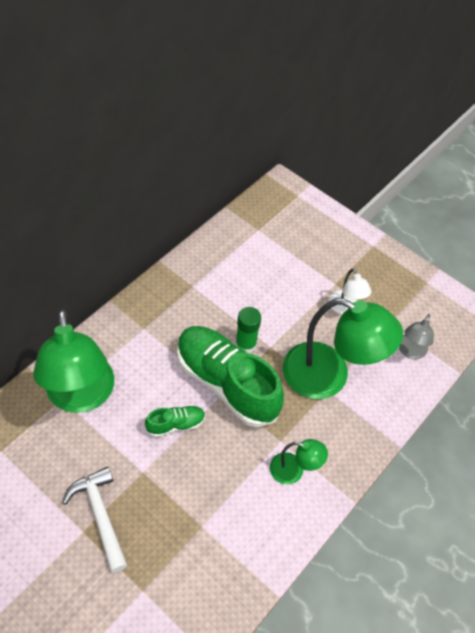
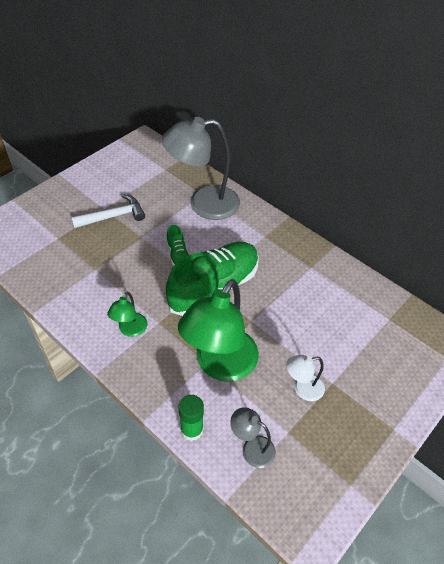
camera: 95 degrees right, 5 degrees down
green lamp [33,310,114,413] -> grey lamp [162,117,240,220]
green glue stick [235,307,261,353] -> green glue stick moved to [178,395,204,441]

